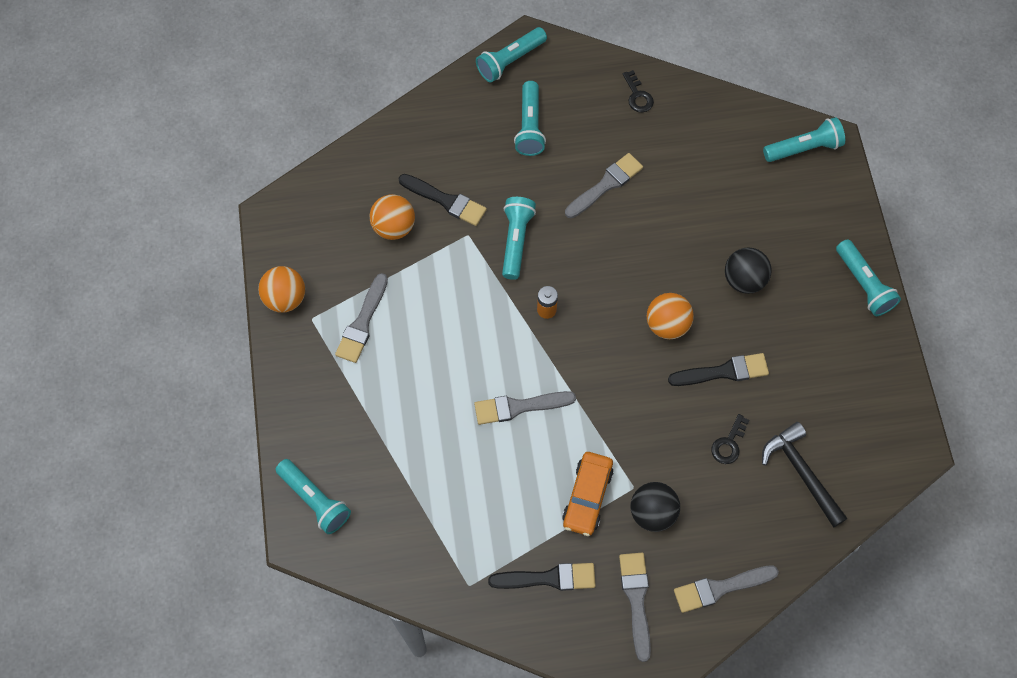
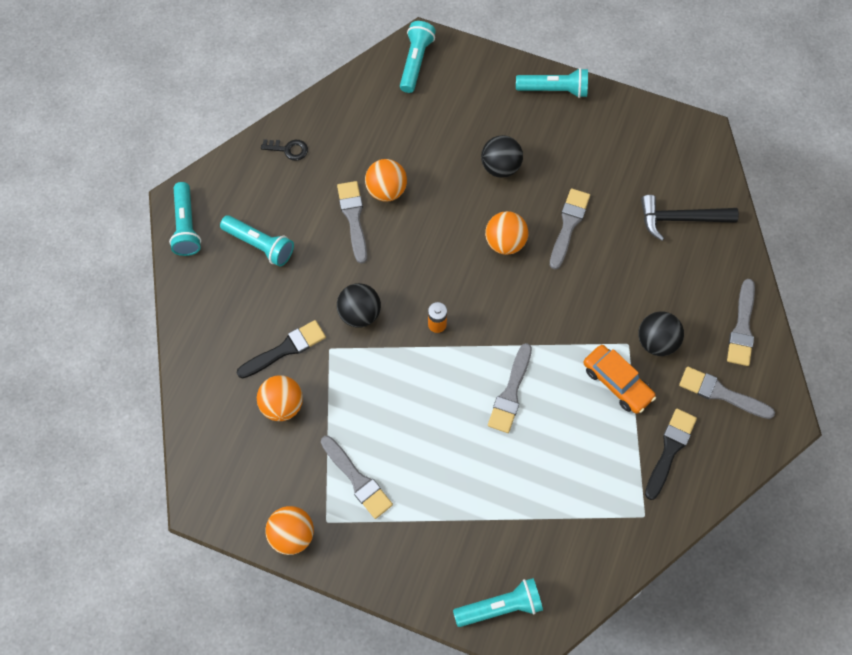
camera: 60 degrees left, 0 degrees up
turquoise flashlight [502,197,536,280] -> black ball [337,283,381,328]
black brush [668,353,769,386] -> grey brush [550,188,590,269]
black key [711,414,750,464] -> none
none -> orange ball [365,159,407,202]

